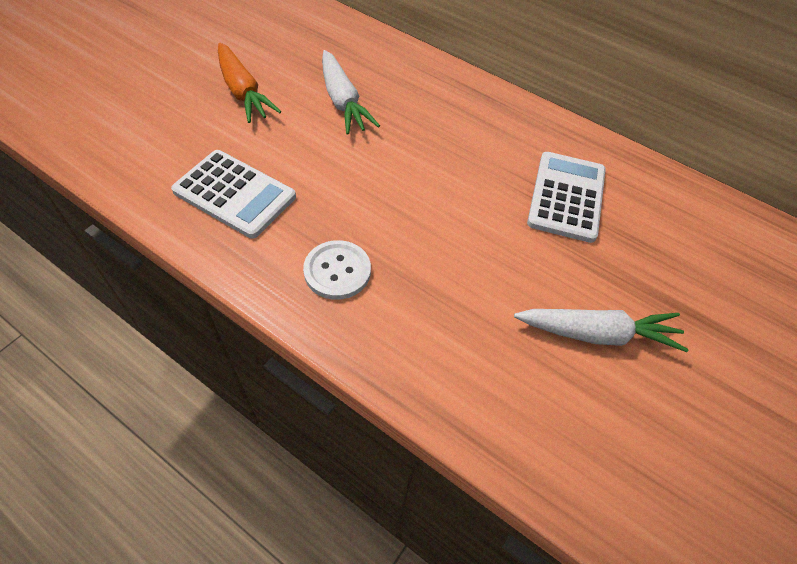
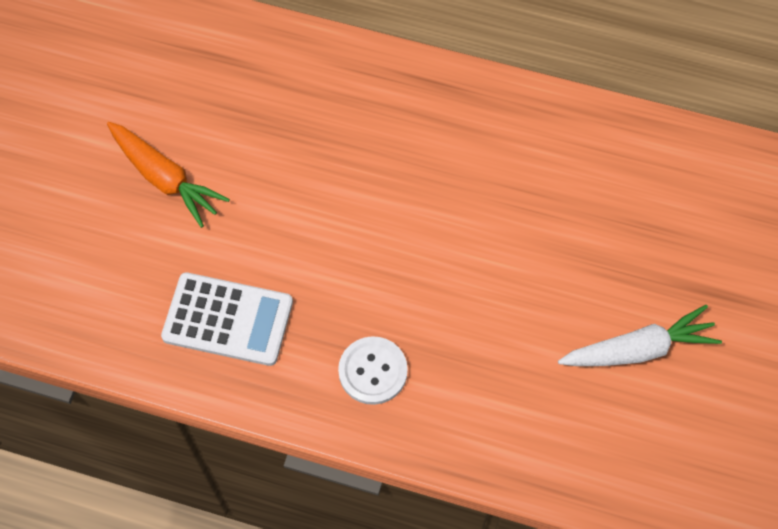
camera: 15 degrees left, 10 degrees up
white carrot [322,50,380,134] -> none
white calculator [527,152,606,243] -> none

